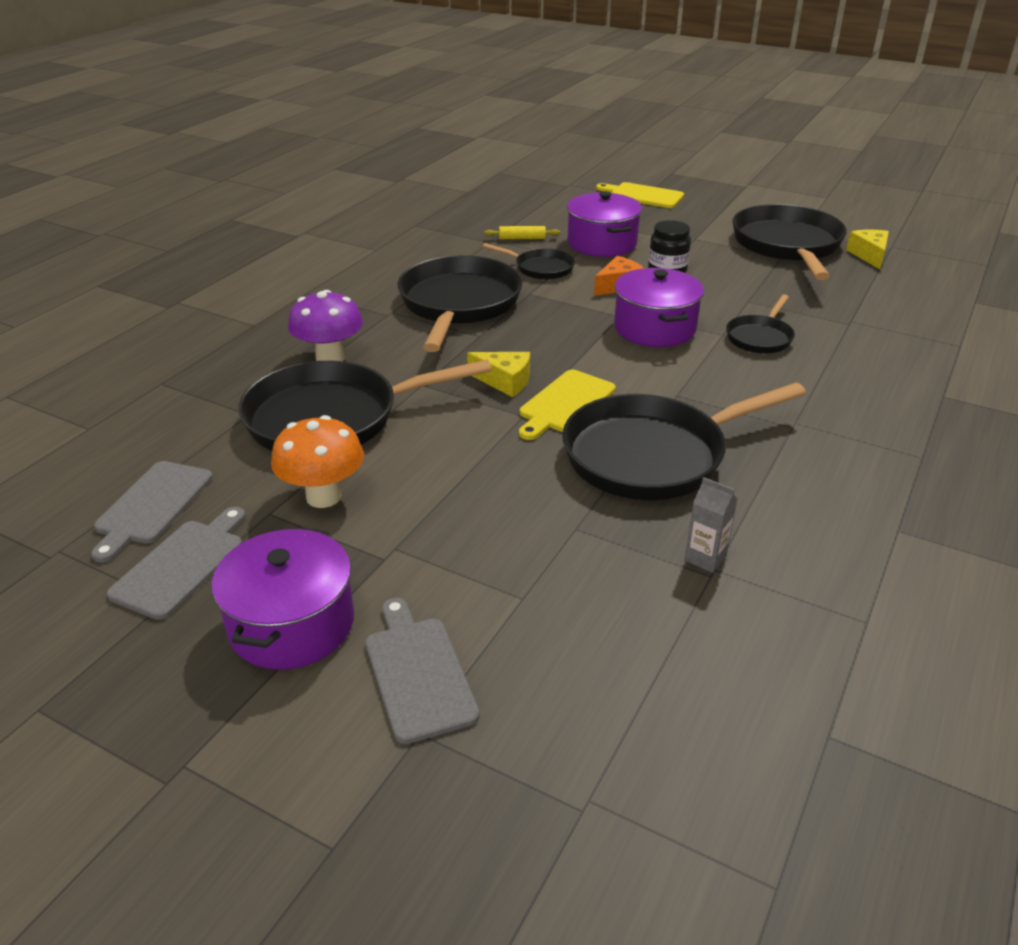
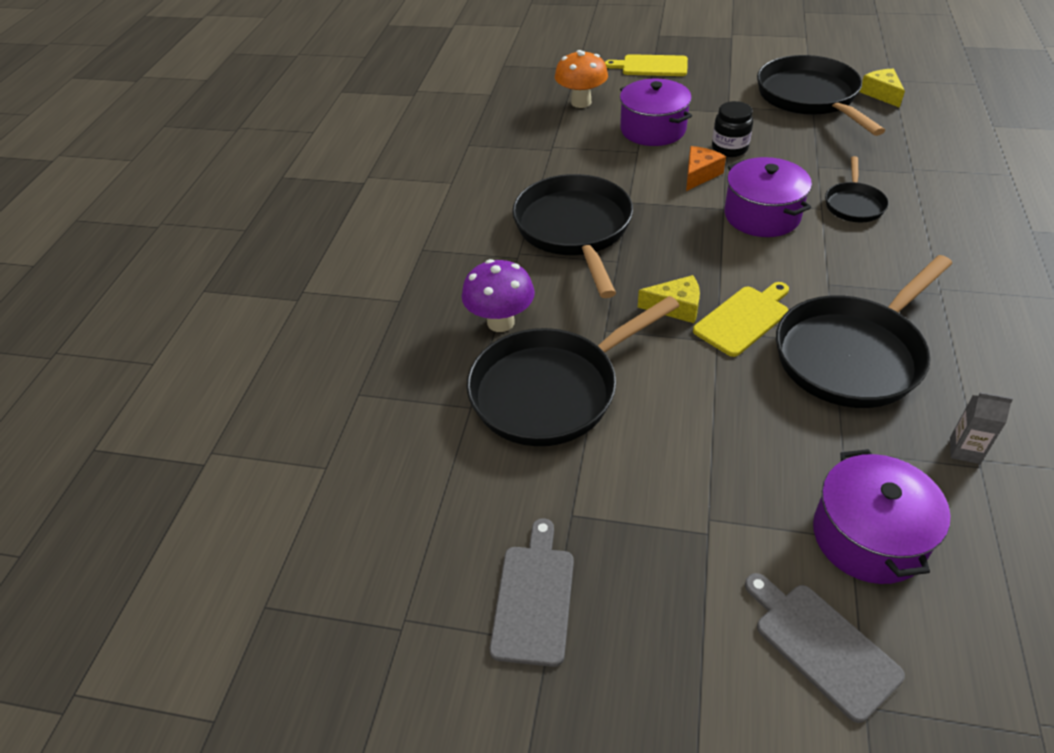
camera: 15 degrees left, 10 degrees up
grey cutting board [91,461,213,563] -> none
purple pot [212,527,354,670] -> purple pot moved to [813,449,951,584]
orange mushroom [271,415,364,508] -> orange mushroom moved to [555,50,608,108]
black pan [483,243,575,280] -> none
yellow rolling pin [484,226,560,239] -> none
yellow cutting board [519,370,616,440] -> yellow cutting board turned 150 degrees counterclockwise [693,282,789,357]

